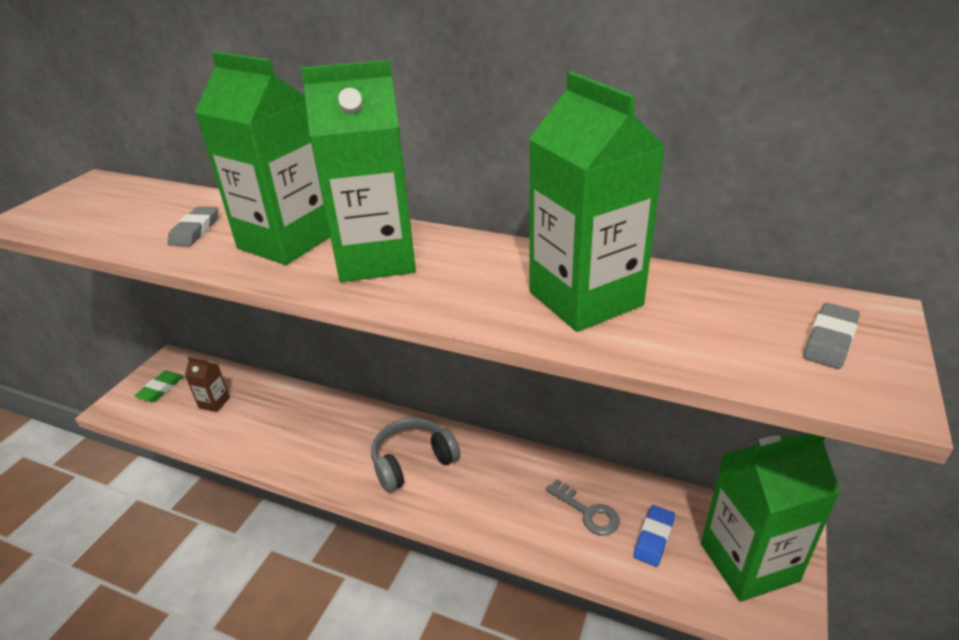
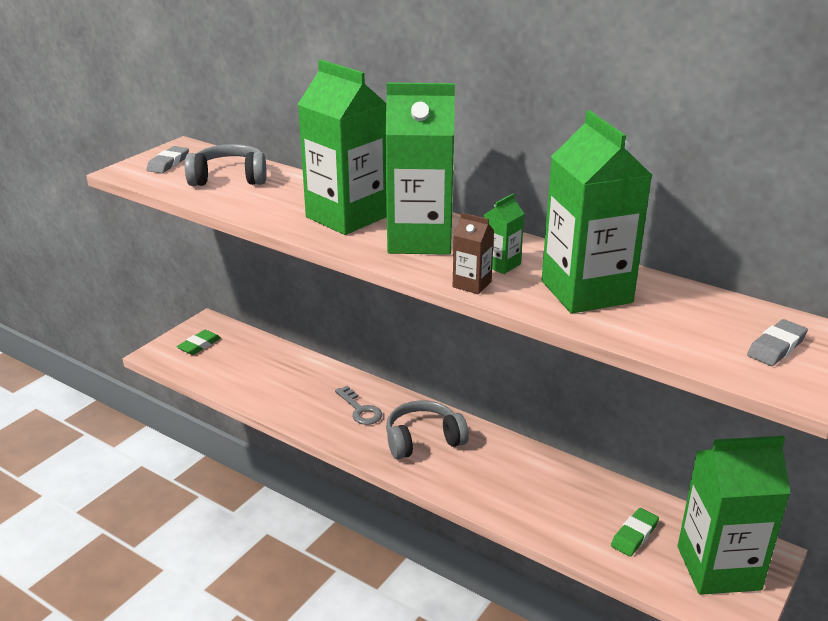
camera: 10 degrees right, 5 degrees down
grey eraser [167,206,218,246] -> grey eraser moved to [146,146,189,174]
brown carton [185,357,230,412] -> brown carton moved to [453,213,494,294]
grey key [546,479,620,536] -> grey key moved to [335,386,382,425]
blue eraser [634,505,675,567] -> green eraser [611,508,659,557]
none -> grey headphones [185,144,267,186]
none -> green carton [484,194,524,274]

